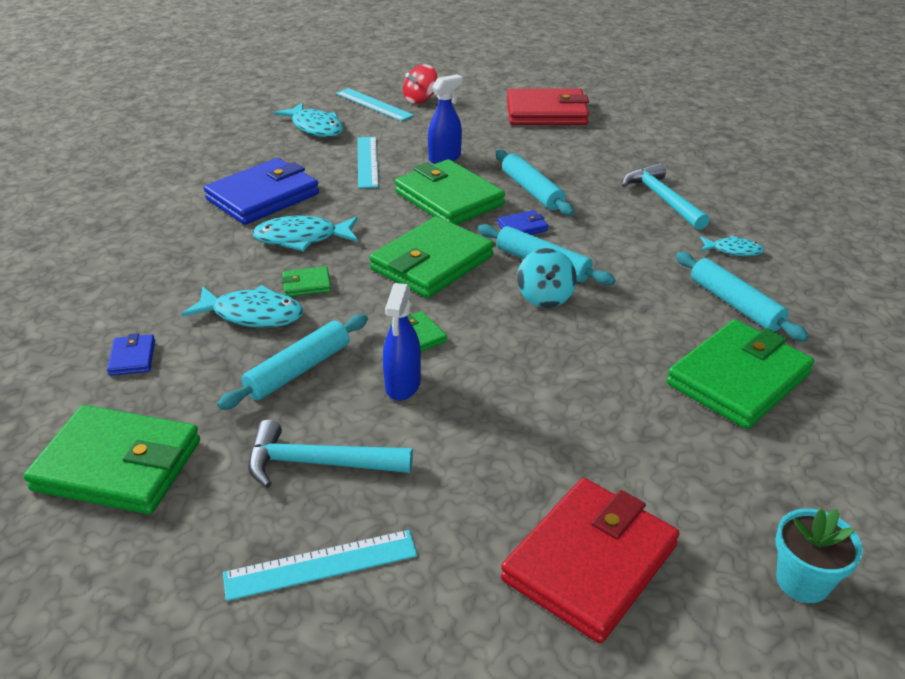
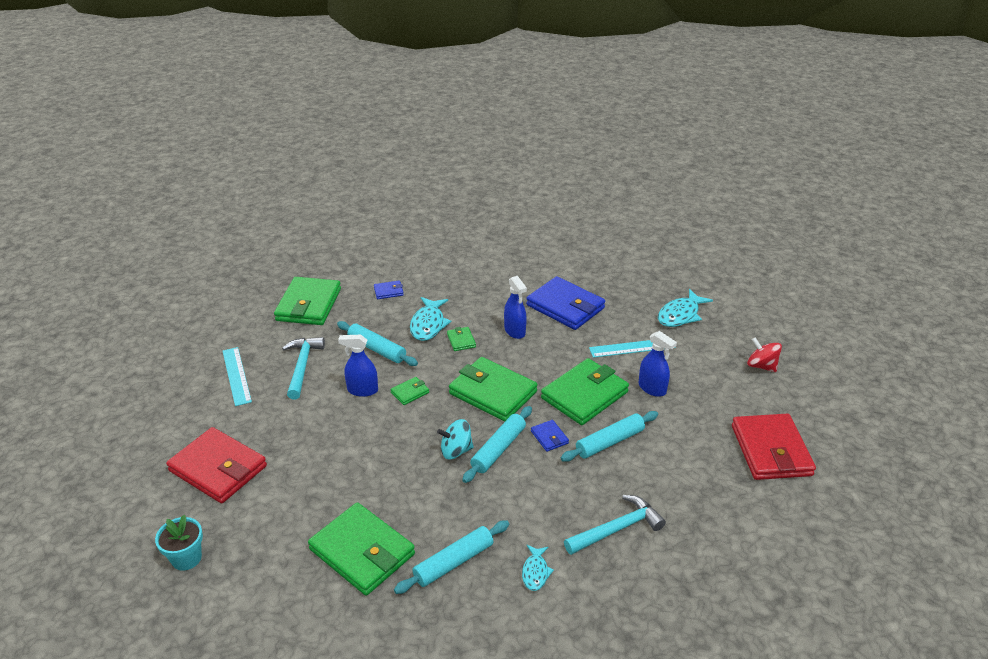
camera: 85 degrees right, 0 degrees up
turquoise fish [252,216,358,251] -> blue spray bottle [504,276,527,339]
turquoise ruler [336,88,414,121] -> none

